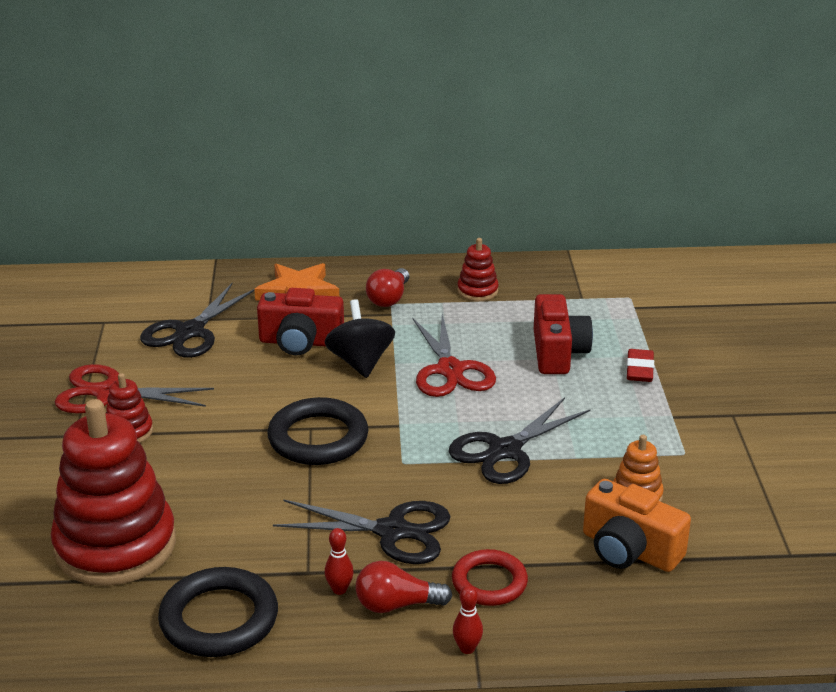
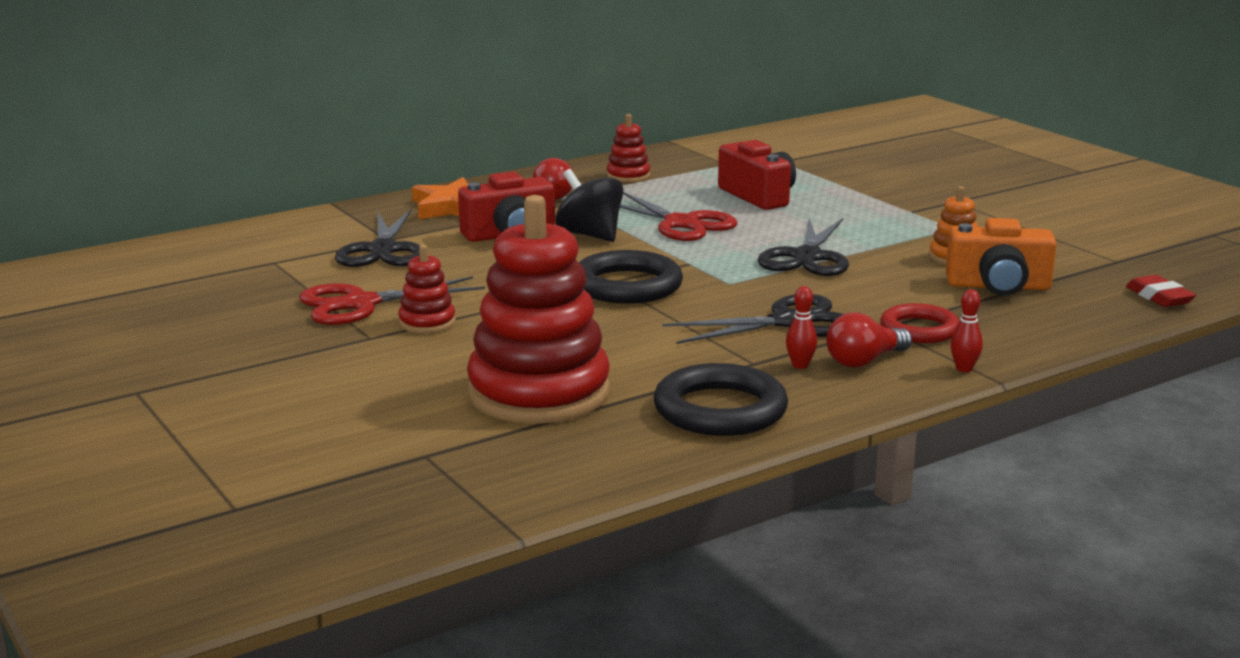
camera: 30 degrees left, 10 degrees down
red eraser [626,349,654,382] -> red eraser moved to [1126,275,1196,307]

